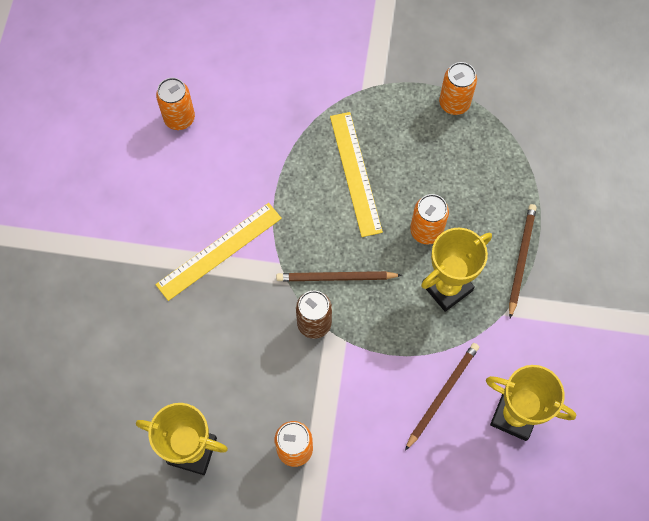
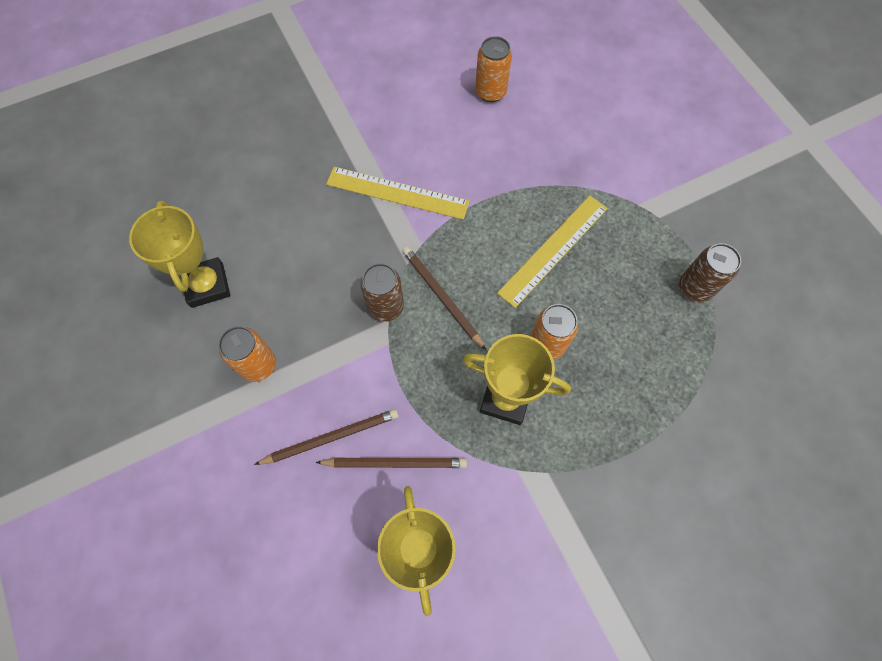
camera: 55 degrees right, 0 degrees up
orange can [439,62,477,115] -> brown can [679,243,741,302]
brown pencil [509,204,537,318] -> brown pencil moved to [254,409,399,465]

